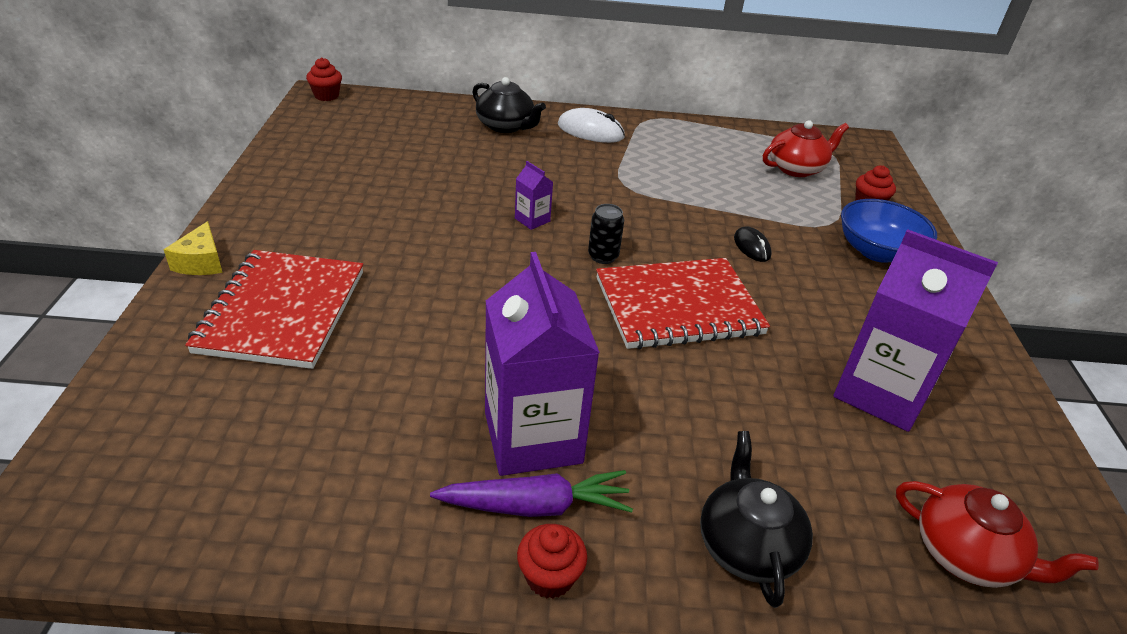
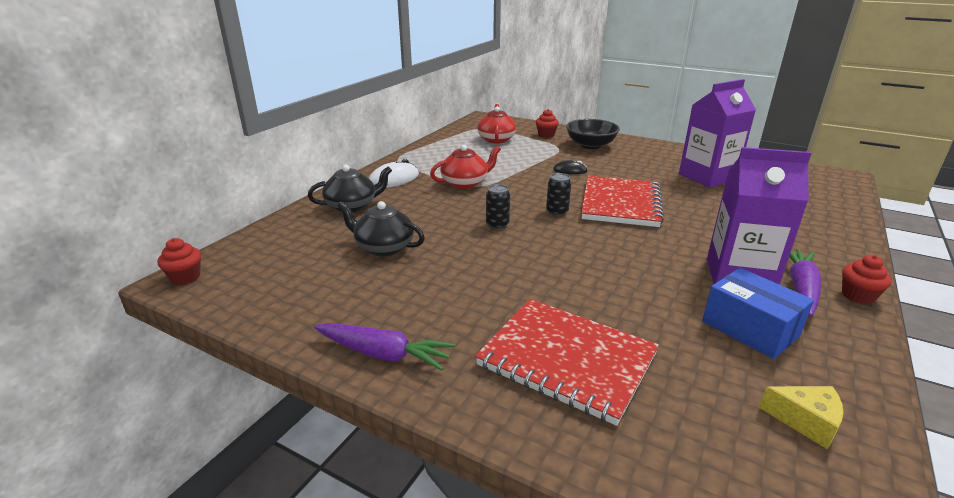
camera: 60 degrees left, 10 degrees down
yellow cheese [163,221,223,275] -> yellow cheese moved to [759,386,844,449]
purple carton [515,161,553,230] -> black can [486,184,510,230]
black teapot [700,431,813,608] -> black teapot moved to [337,201,425,256]
blue bowl [841,199,937,263] -> black bowl [566,119,620,149]
red teapot [896,481,1099,588] -> red teapot moved to [430,145,501,189]
none -> purple carrot [314,323,455,370]
none -> blue box [702,268,814,359]

